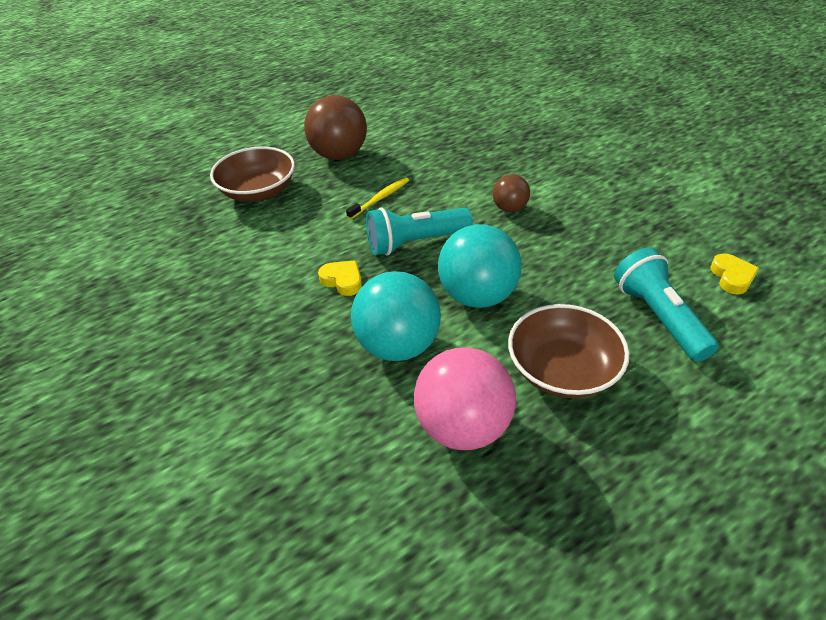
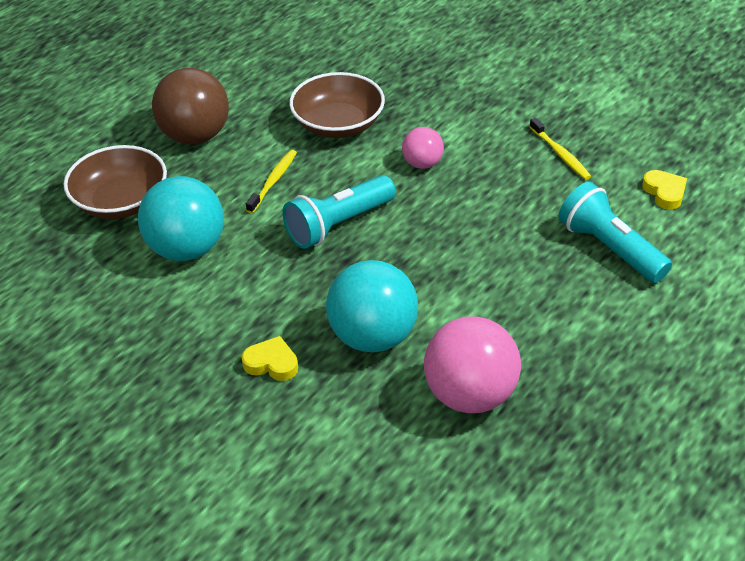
camera: 20 degrees left, 0 degrees up
yellow heart [318,260,362,296] -> yellow heart moved to [241,336,298,381]
turquoise ball [438,224,522,308] -> turquoise ball moved to [138,176,224,261]
brown ball [493,174,530,212] -> pink ball [402,127,444,169]
brown bowl [508,304,629,398] -> brown bowl moved to [289,72,385,138]
none -> yellow toothbrush [530,118,591,180]

